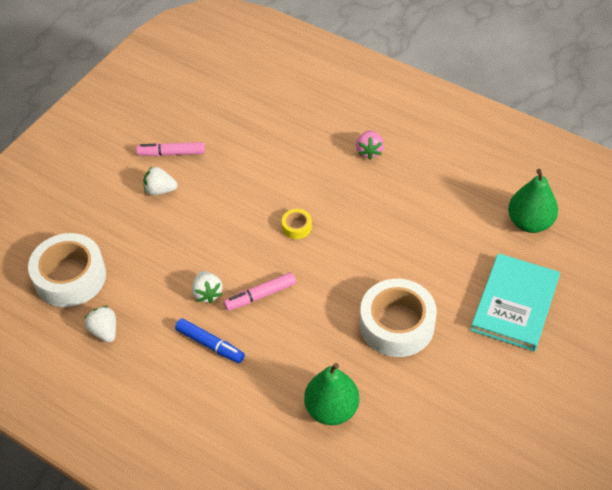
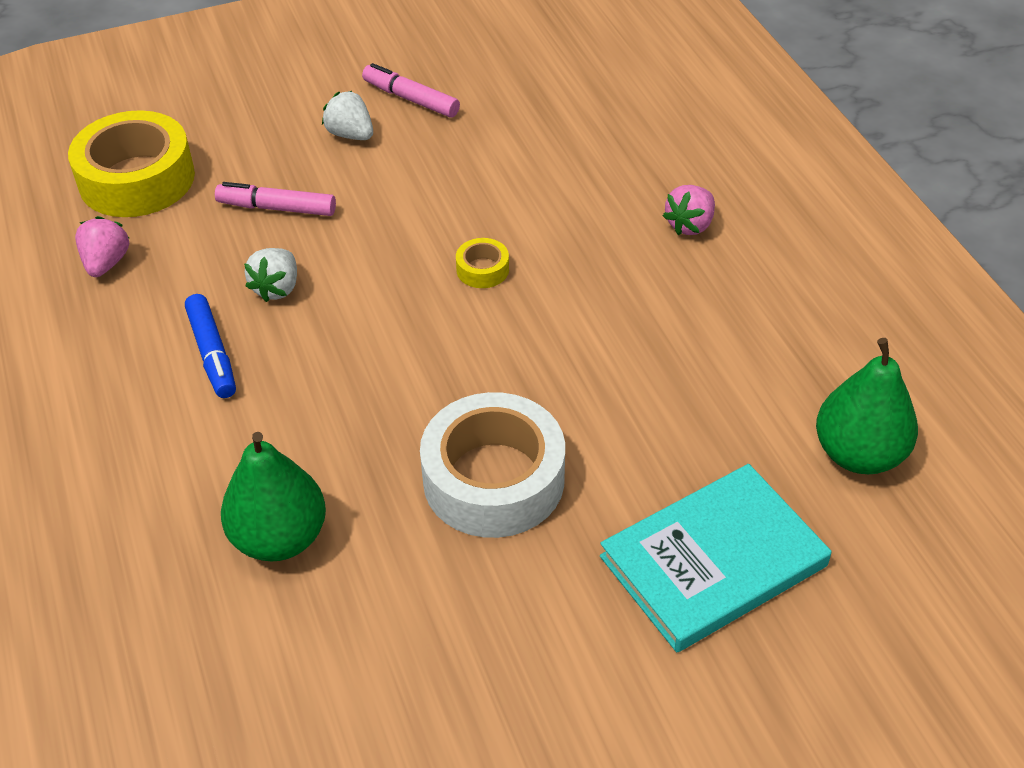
camera: 35 degrees right, 5 degrees down
white tape [28,233,106,307] -> yellow tape [68,110,195,217]
white strawberry [84,306,116,343] -> pink strawberry [75,216,130,277]
pink marker [224,272,296,311] -> pink marker moved to [215,182,336,216]

